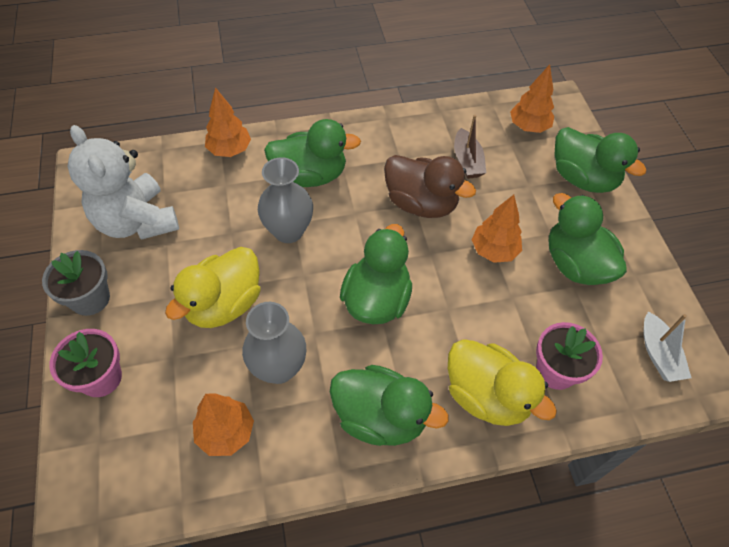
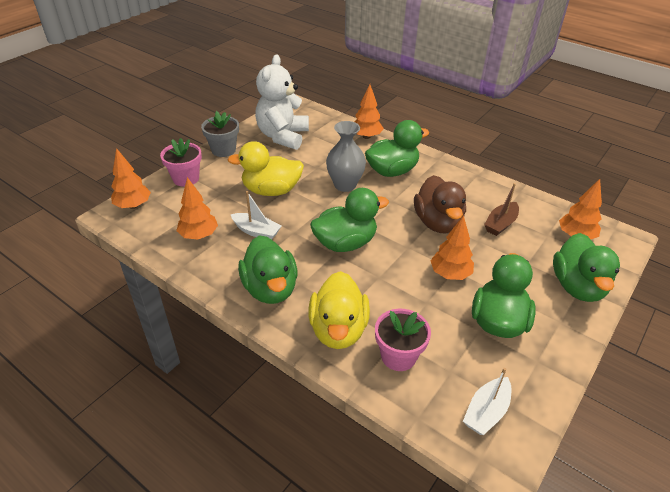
camera: 50 degrees right, 15 degrees down
grey vase [242,302,306,384] -> white boat [231,191,281,240]
green duck [264,119,361,187] -> green duck turned 75 degrees counterclockwise [365,120,429,177]
none -> orange tree [111,148,151,209]

